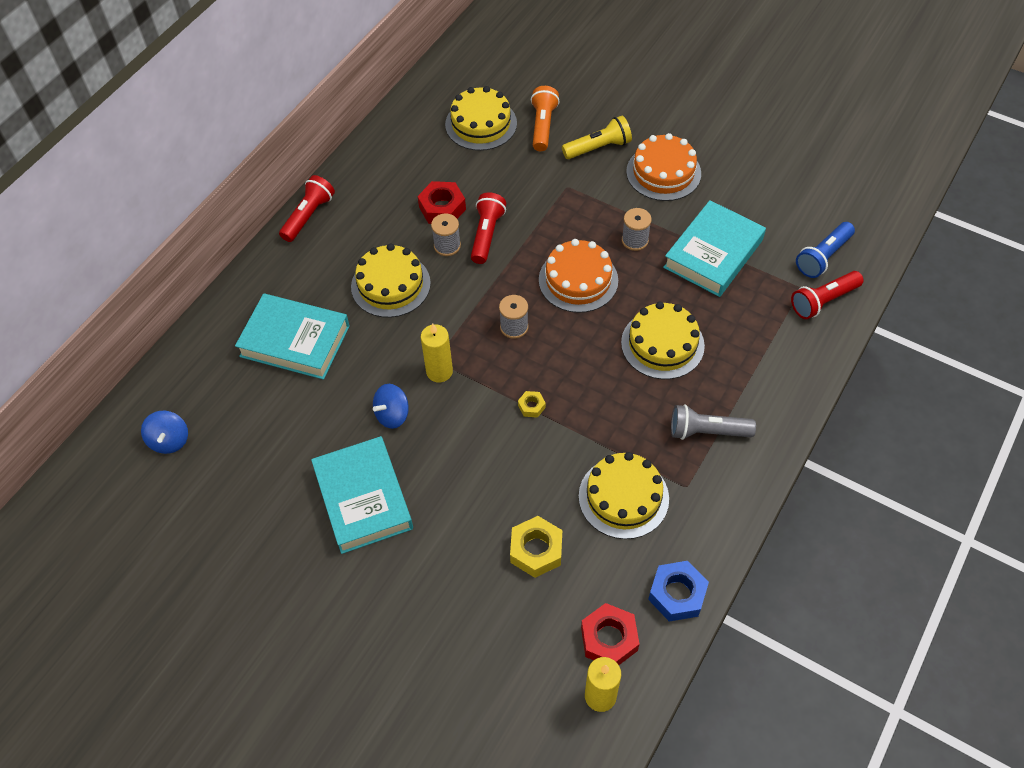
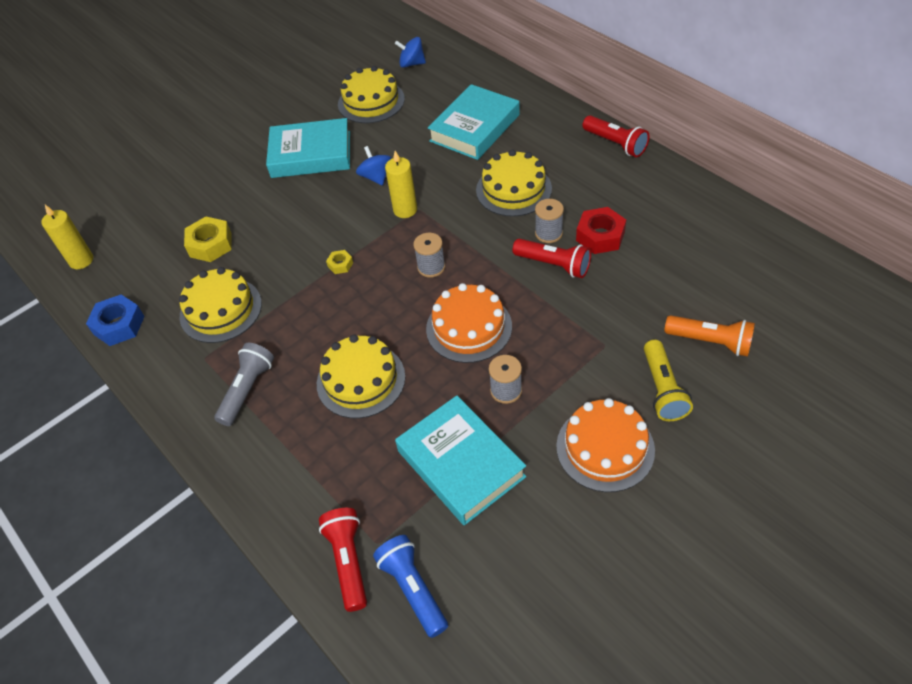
camera: 110 degrees right, 5 degrees down
yellow cake [445,86,517,151] -> yellow cake moved to [338,66,405,123]
red nut [581,603,639,665] -> none

